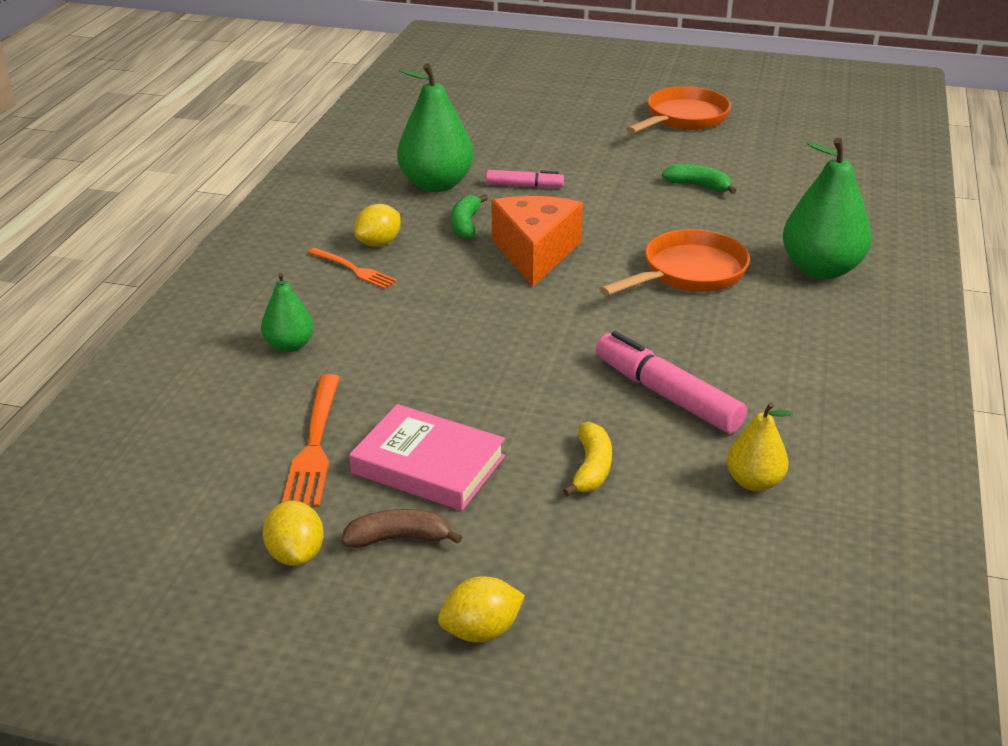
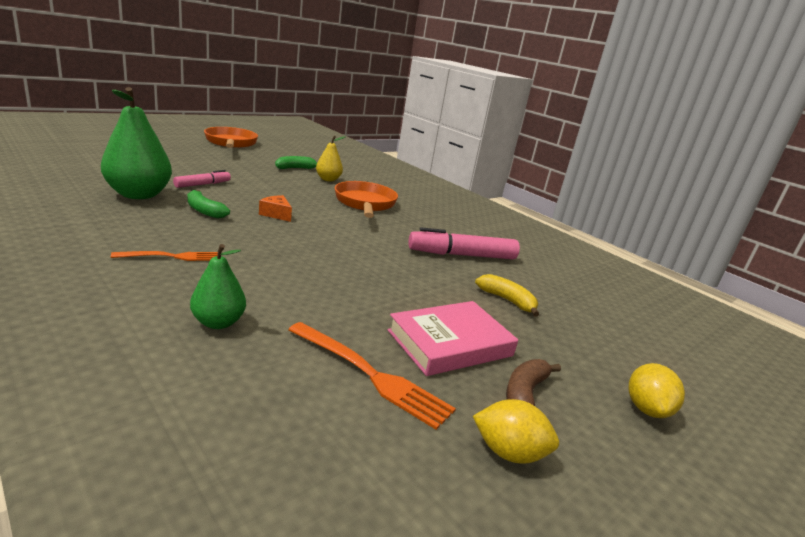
camera: 60 degrees left, 10 degrees down
yellow lemon [354,204,401,247] -> none
orange cheese [492,196,583,286] -> orange cheese [259,195,292,222], size x0.46
yellow pear [727,402,793,491] -> yellow pear moved to [316,136,346,181]
green pear [783,138,872,279] -> none

